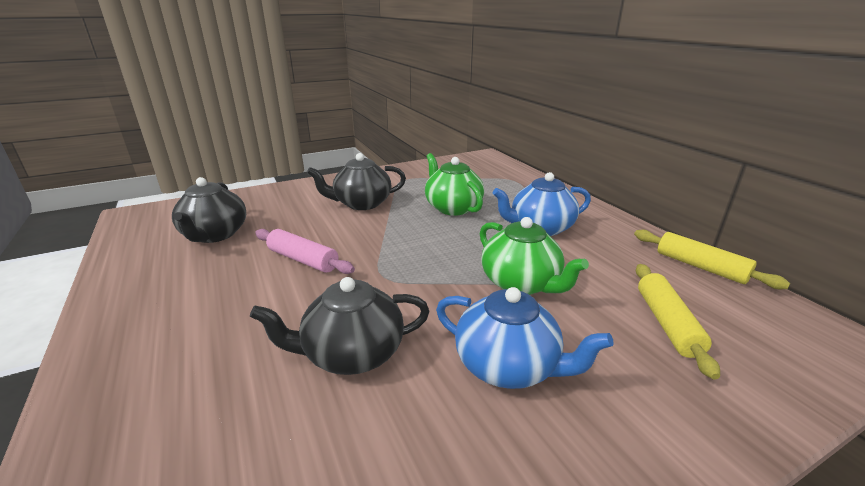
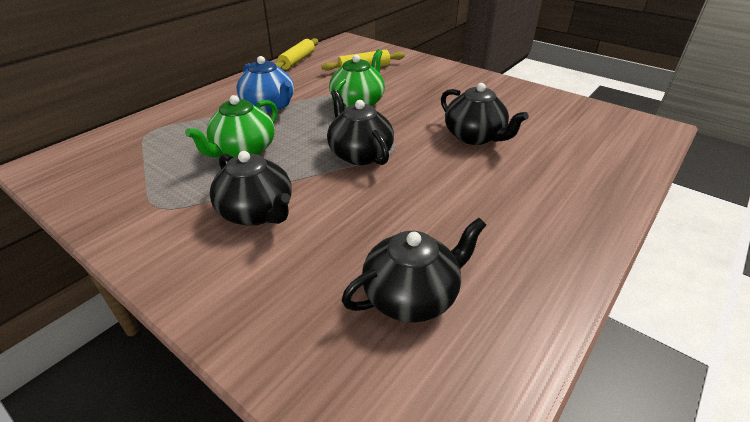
camera: 115 degrees left, 10 degrees up
pink rolling pin [255,229,355,274] -> none
blue teapot [436,287,614,389] -> none
none -> black teapot [327,90,394,165]

